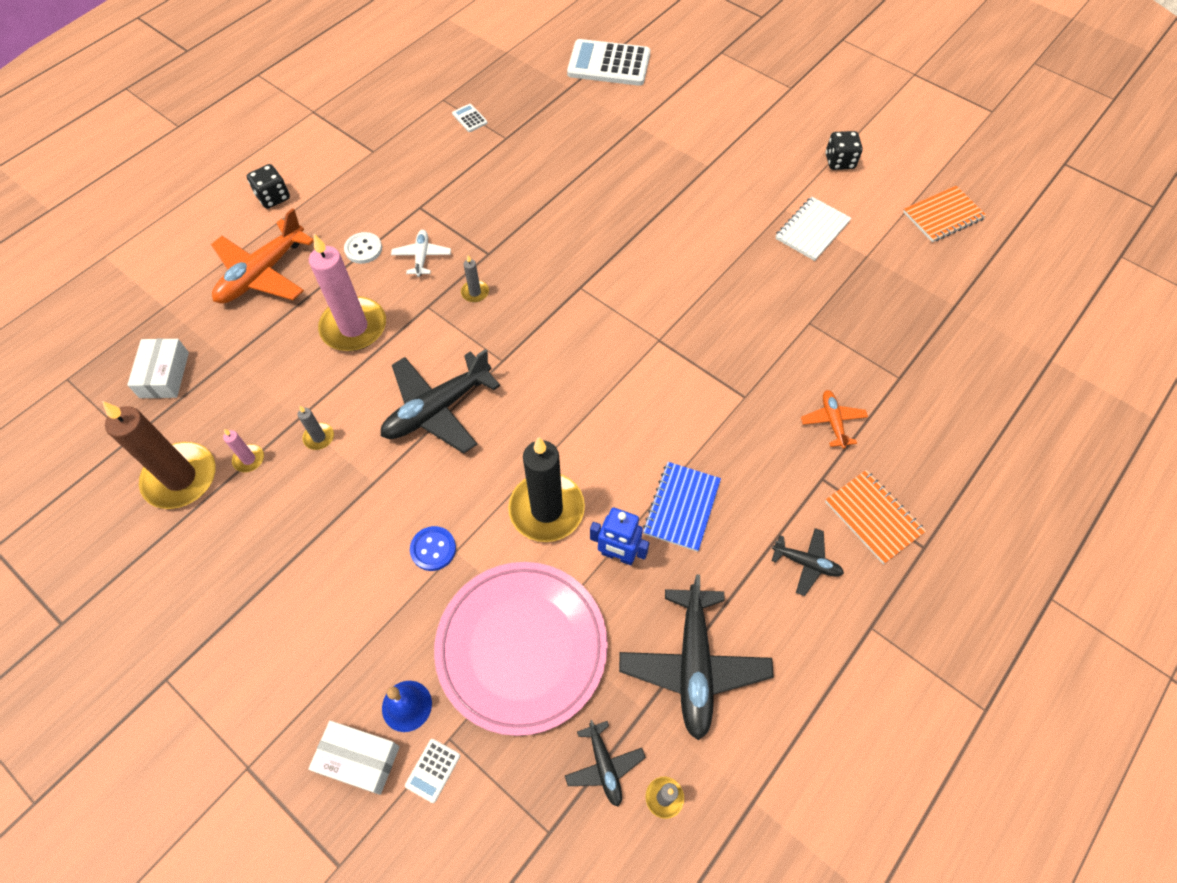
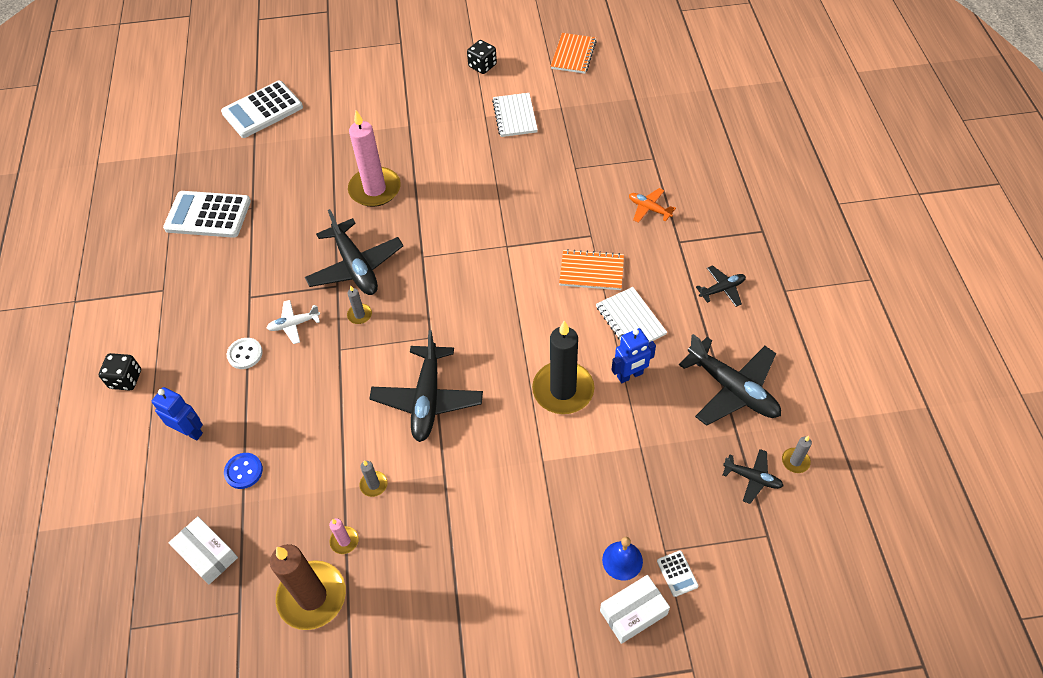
camera: 45 degrees left, 5 degrees down
orange plane [211,208,314,304] -> blue robot [152,387,203,441]
pink candle [309,234,386,351] -> pink candle moved to [348,110,401,207]
white plane [391,230,451,277] -> white plane turned 60 degrees counterclockwise [267,300,320,344]
blue button [410,526,456,571] -> blue button moved to [224,453,263,489]
pink plate [434,562,608,736] -> none
white calculator [452,104,488,132] -> white calculator [163,191,251,238], size x2.42
blue notebook [643,462,721,552] -> white notebook [596,287,667,342]
orange notebook [825,470,926,564] -> orange notebook moved to [559,249,624,290]
none -> black plane [305,209,403,295]

